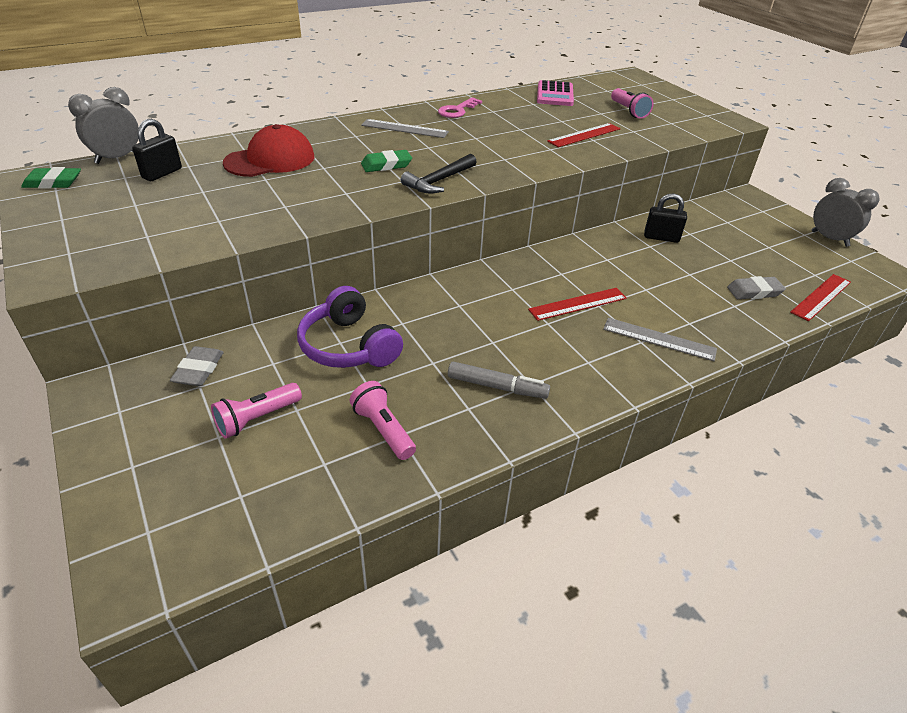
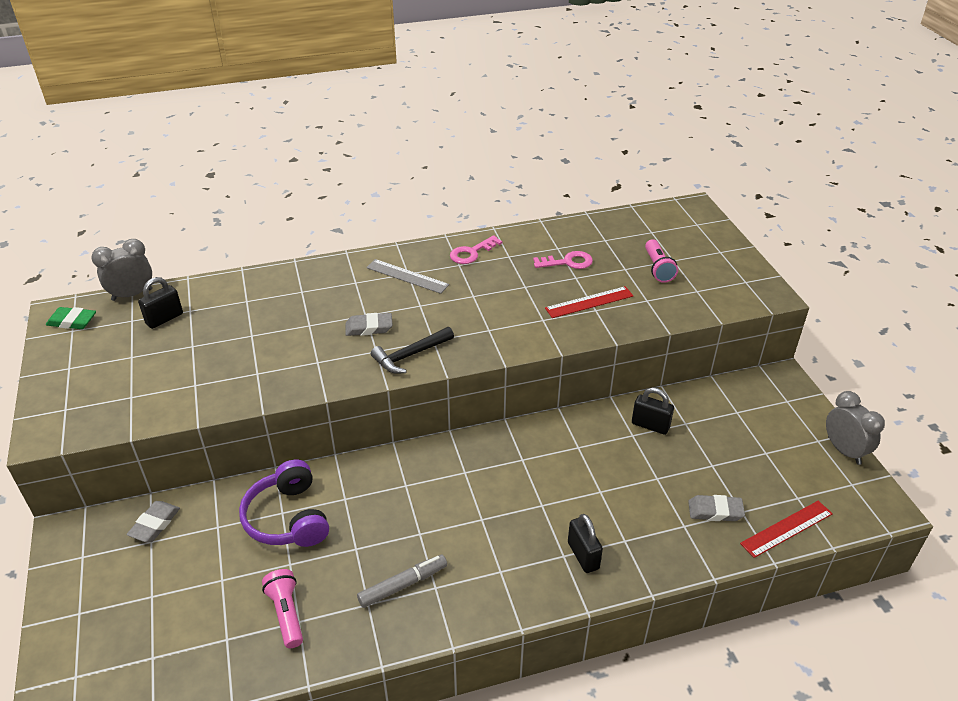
camera: 15 degrees right, 0 degrees up
pink flashlight [211,383,302,439] -> none
red cap [223,124,314,177] -> none
green eraser [361,150,412,172] -> grey eraser [346,313,392,336]
grey marker [448,362,550,399] -> grey marker turned 60 degrees counterclockwise [357,555,447,608]
red ruler [528,288,627,321] -> none
pink calculator [537,80,574,106] -> none
grey ruler [603,318,717,361] -> black padlock [568,514,603,573]
none -> pink key [533,251,593,269]

